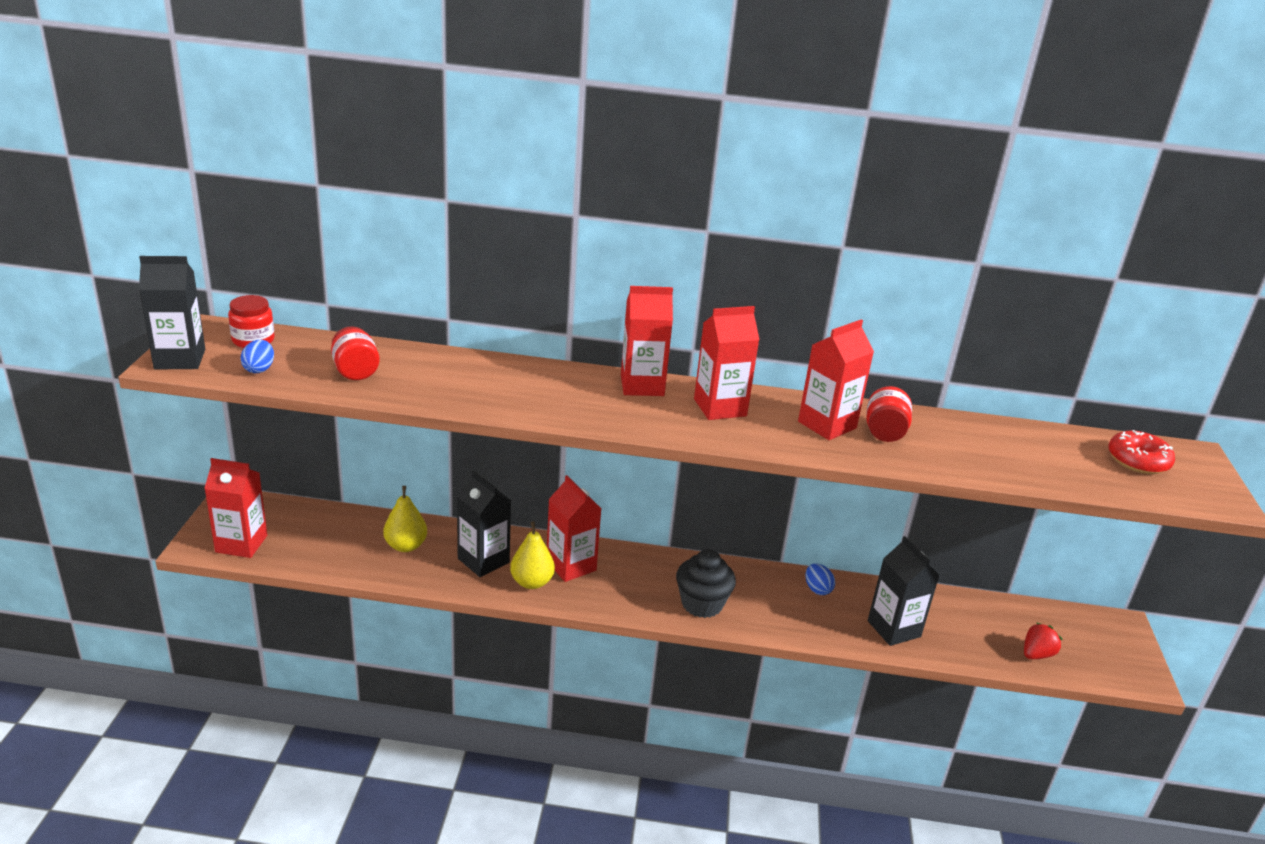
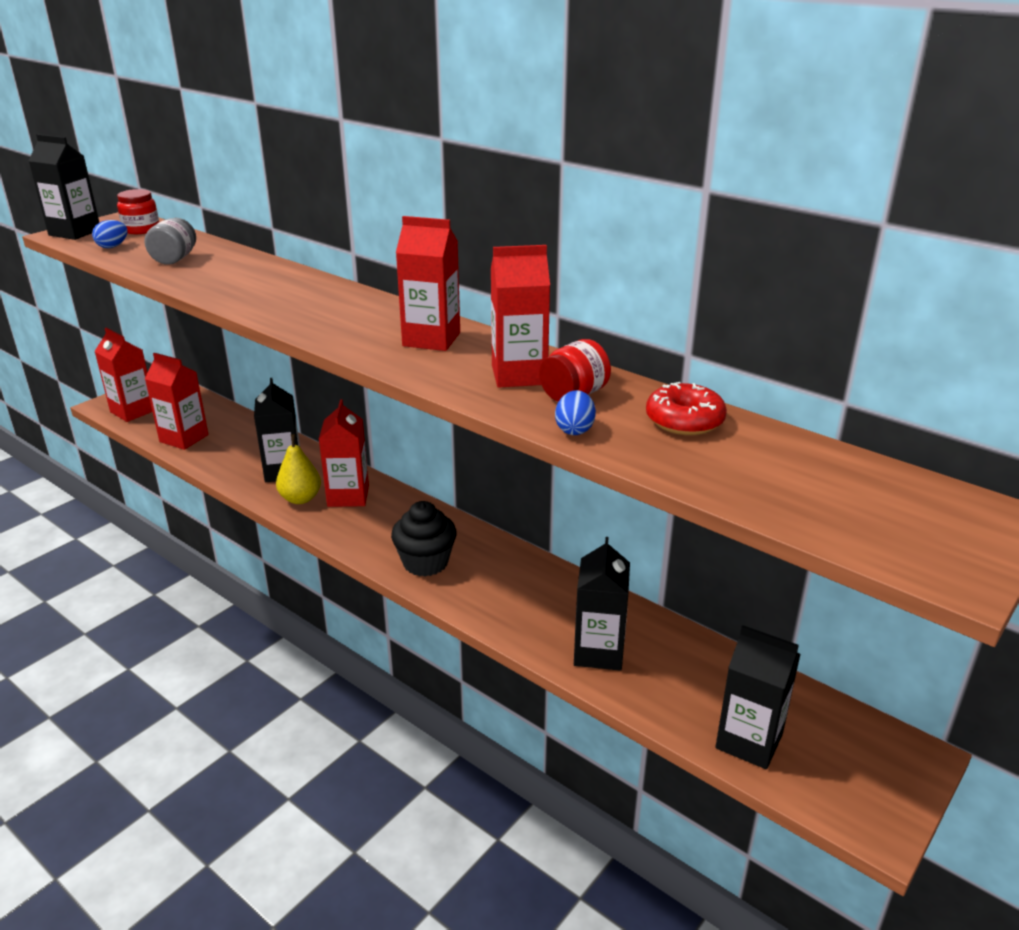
camera: 35 degrees right, 0 degrees up
red jar [331,326,380,380] -> grey jar [144,218,196,265]
yellow pear [383,486,427,552] -> none
red carton [621,286,673,396] -> red carton moved to [145,353,209,450]
blue egg [806,563,835,595] -> blue egg moved to [555,390,596,435]
red strawberry [1024,622,1063,659] -> black carton [715,625,801,769]
red donut [1109,430,1175,474] -> red donut moved to [646,382,727,435]

